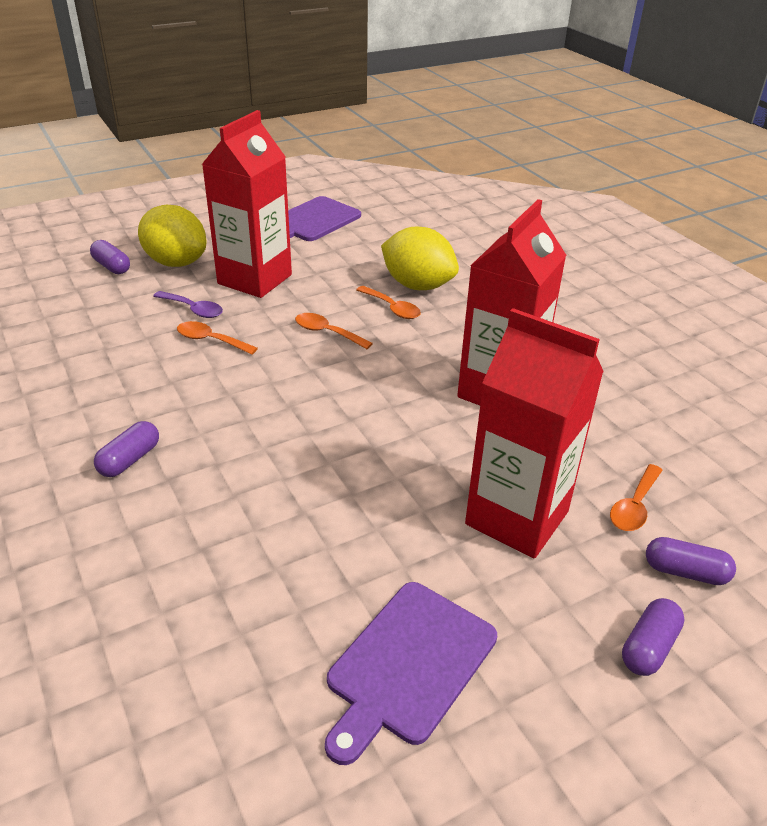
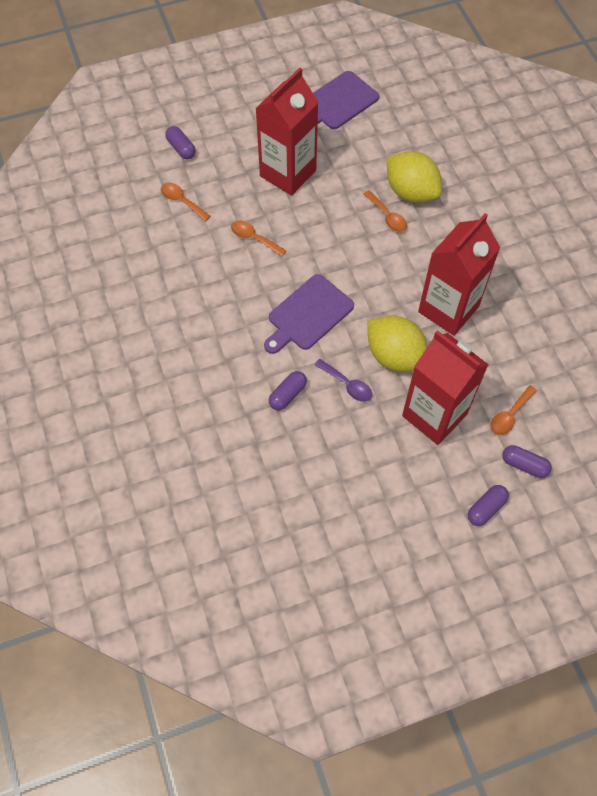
camera: 10 degrees right, 25 degrees up
purple capsule [94,421,159,477] -> purple capsule moved to [269,371,307,410]
yellow lemon [138,205,206,267] -> yellow lemon moved to [367,316,427,372]
purple spoon [153,291,223,318] -> purple spoon moved to [315,359,372,402]
orange spoon [295,313,373,349] -> orange spoon moved to [161,183,211,221]
purple cutting board [325,582,497,765] -> purple cutting board moved to [264,274,354,354]

